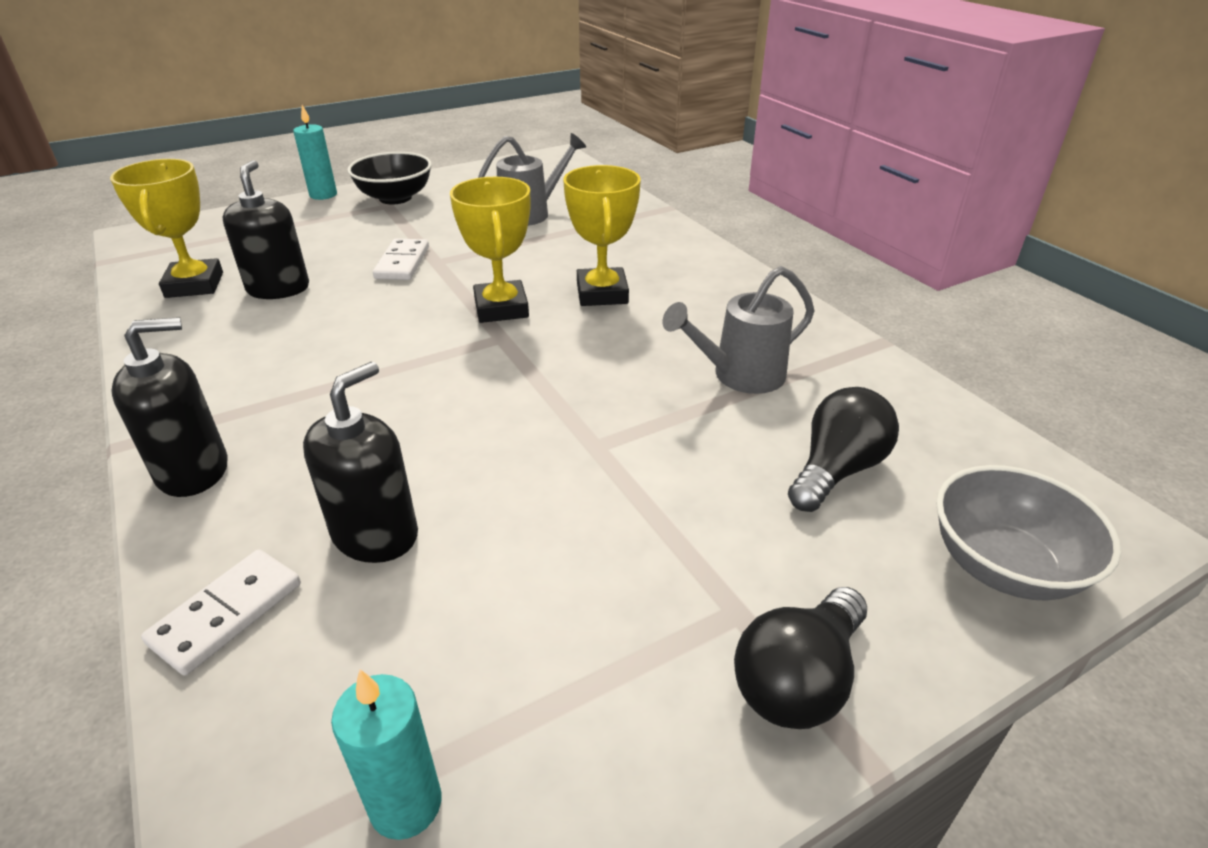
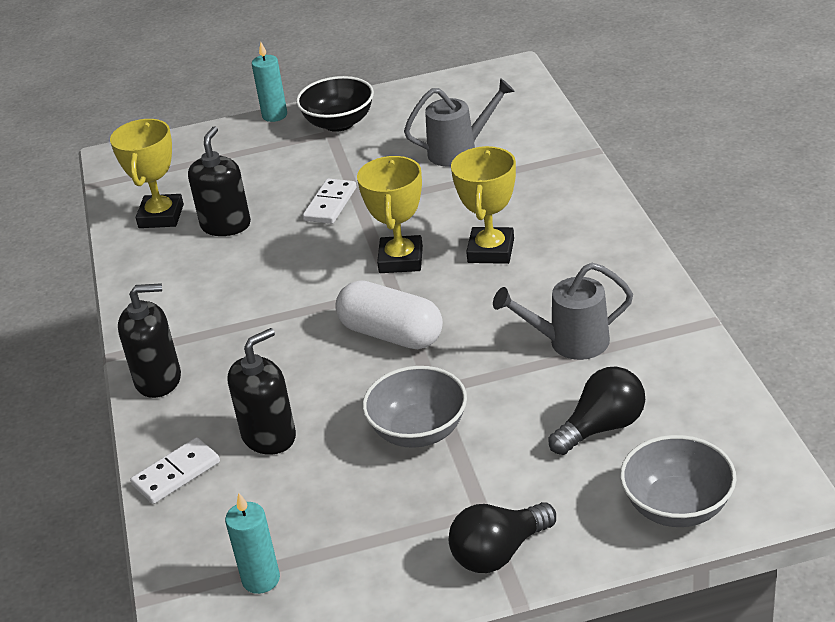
camera: 20 degrees right, 0 degrees up
none -> white capsule [335,280,443,349]
none -> grey bowl [363,366,467,448]

